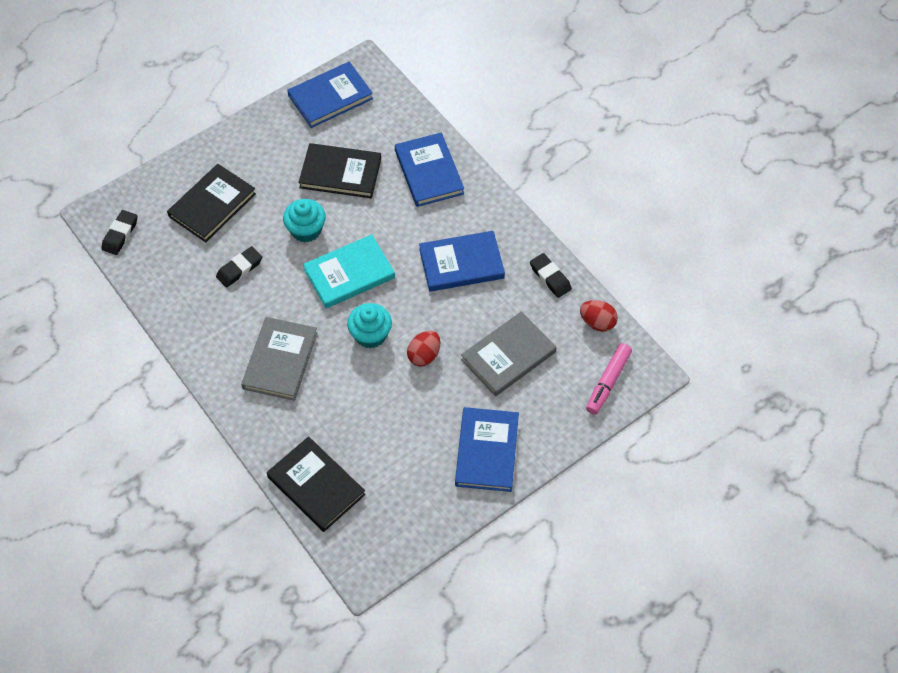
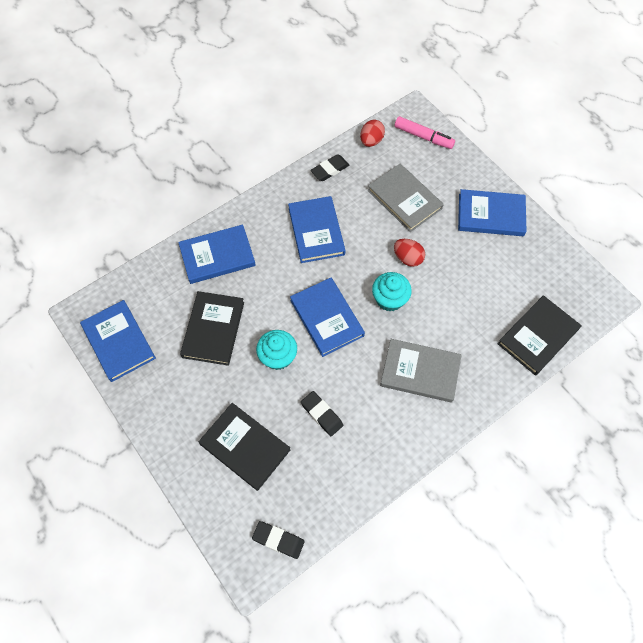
camera: 90 degrees left, 5 degrees up
turquoise book [303,234,395,308] -> blue book [290,278,365,357]

